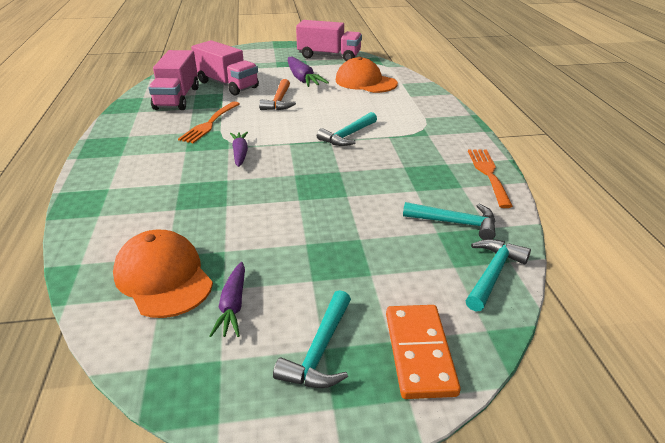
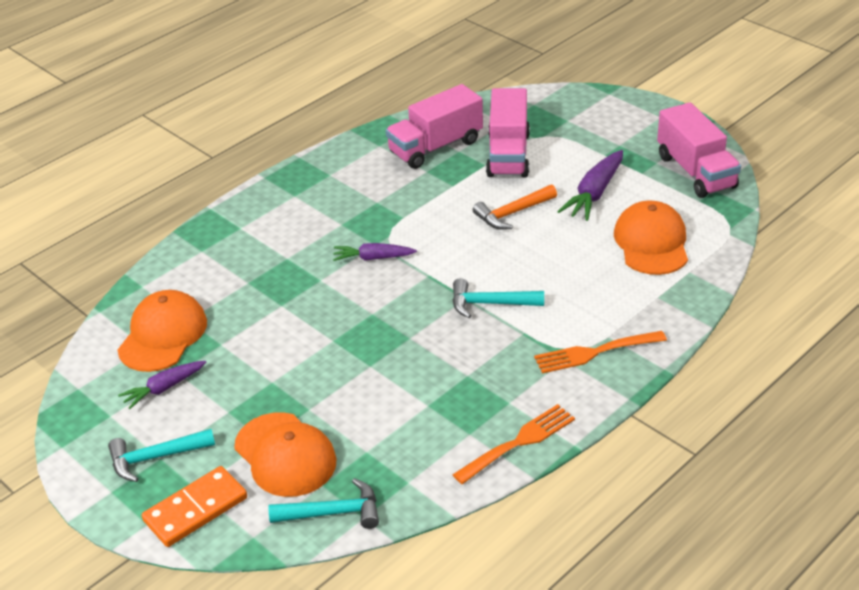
camera: 55 degrees right, 5 degrees up
orange fork [178,101,240,143] -> orange fork moved to [534,331,667,374]
purple carrot [230,132,248,167] -> purple carrot turned 135 degrees counterclockwise [333,243,417,261]
turquoise hammer [403,202,496,240] -> none
none -> orange cap [234,412,337,497]

